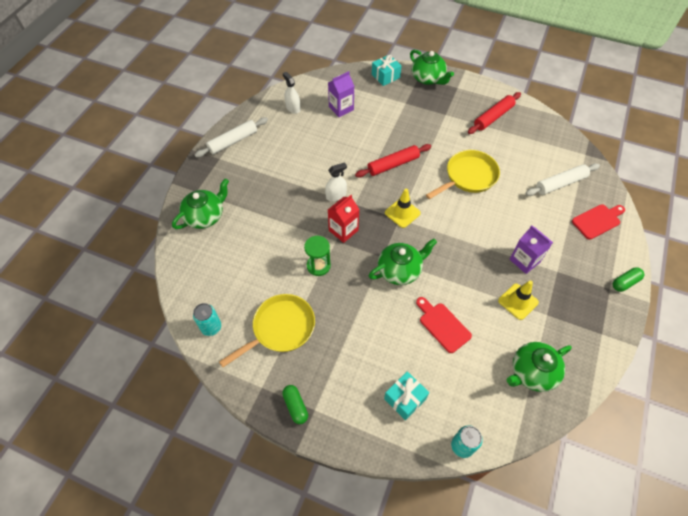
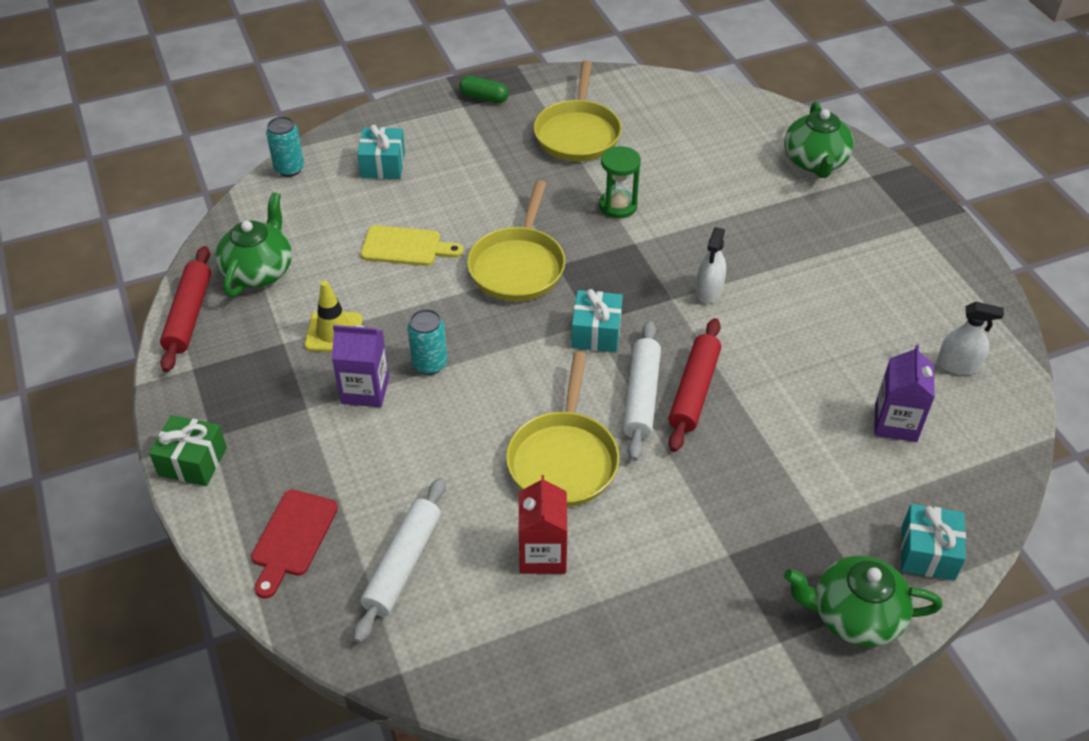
camera: 135 degrees right, 10 degrees down
turquoise can [193,303,221,336] -> turquoise can moved to [408,309,447,375]
white rolling pin [195,117,268,158] -> white rolling pin moved to [623,321,661,461]
red carton [328,195,360,243] -> red carton moved to [519,475,567,574]
green teapot [369,239,437,285] -> yellow pan [467,181,565,301]
yellow traffic cone [385,189,421,228] -> turquoise gift [571,289,623,352]
red cutting board [416,297,472,353] -> yellow cutting board [361,225,464,266]
red rolling pin [468,92,521,134] -> red rolling pin moved to [160,246,211,372]
green capsule [613,267,645,292] -> green gift [149,415,227,486]

